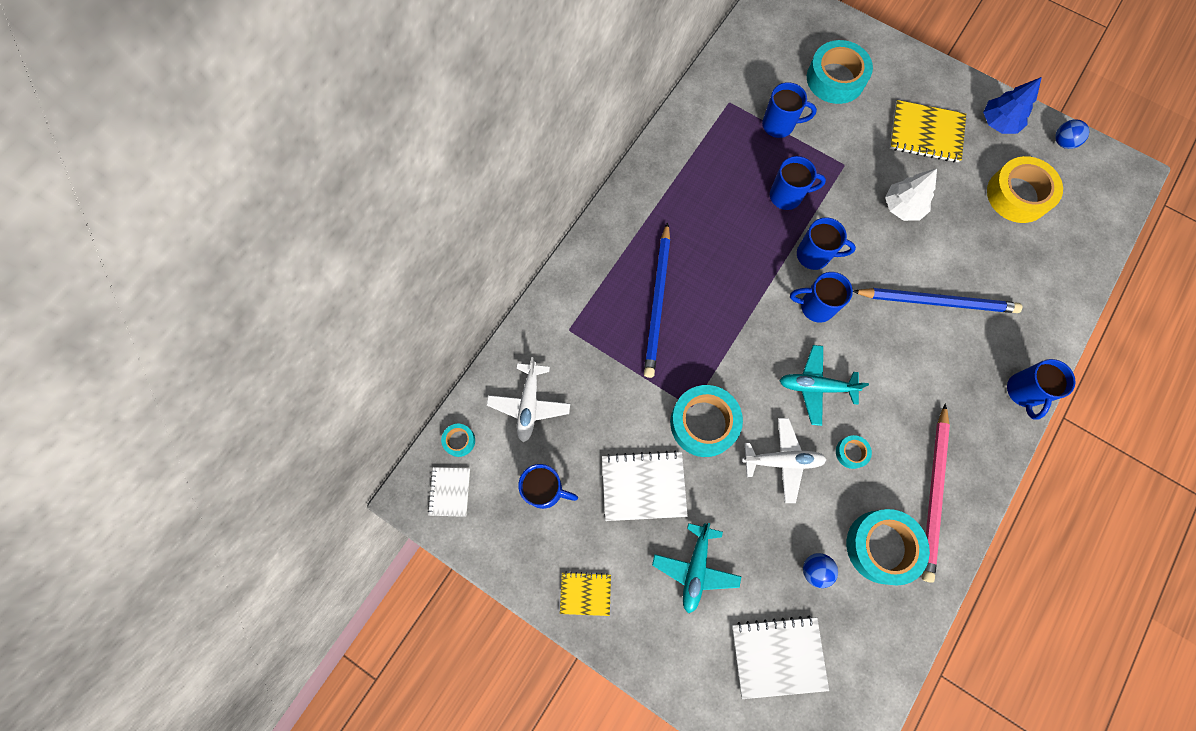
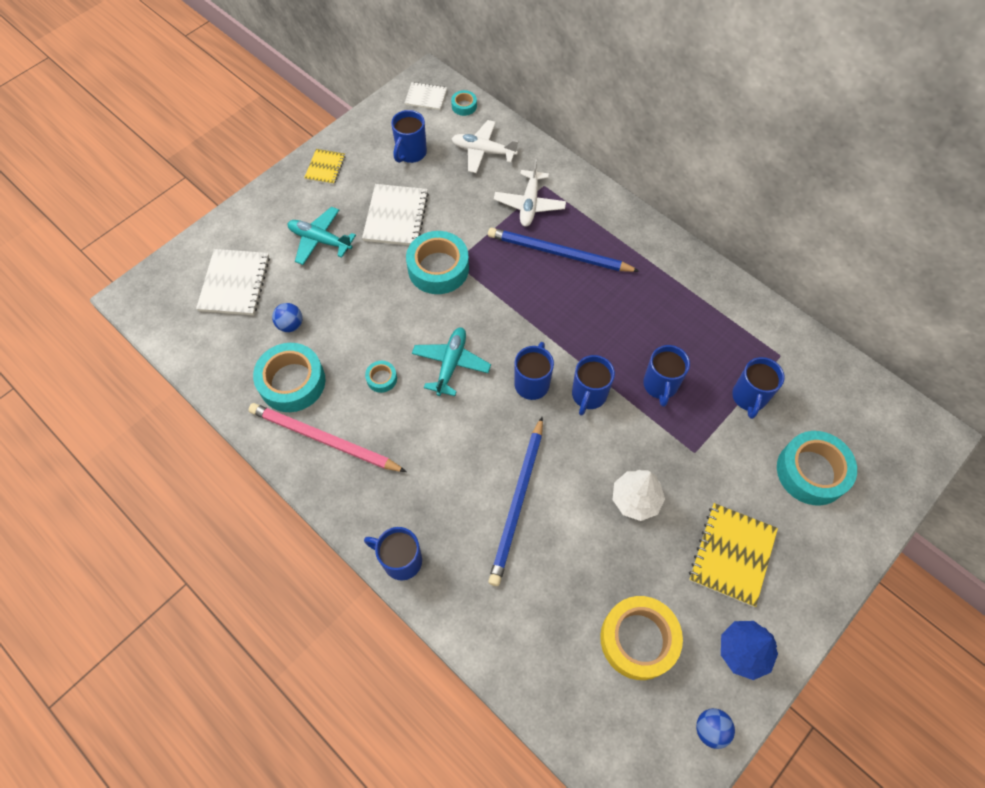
camera: 100 degrees right, 10 degrees down
white plane [742,418,827,503] -> white plane moved to [494,159,566,227]

